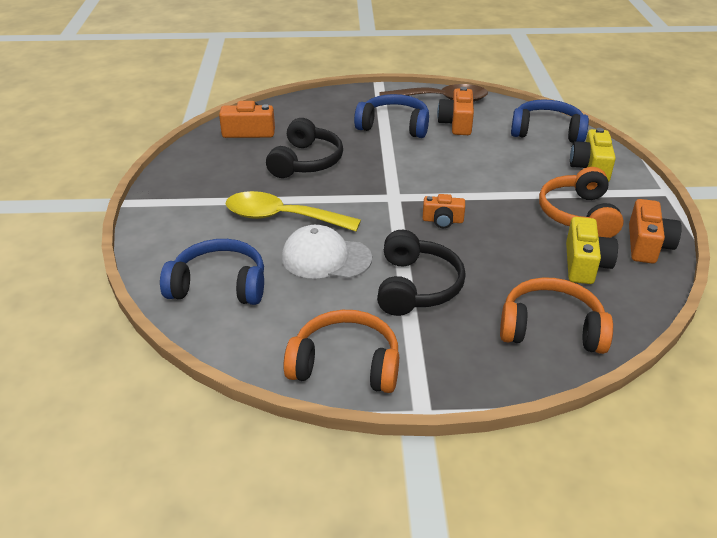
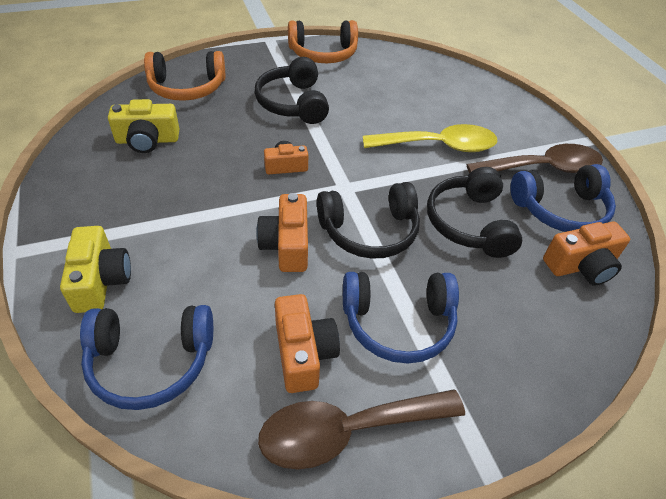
camera: 160 degrees right, 10 degrees up
blue headphones [160,239,264,305] -> blue headphones moved to [510,164,616,232]
white cap [282,225,372,279] -> none
orange headphones [539,167,624,238] -> none
yellow camera [566,217,618,284] -> yellow camera turned 90 degrees counterclockwise [108,99,179,153]
orange camera [629,199,682,264] -> orange camera moved to [256,193,308,272]
none -> black headphones [317,182,420,259]
none -> brown spoon [466,144,603,173]

